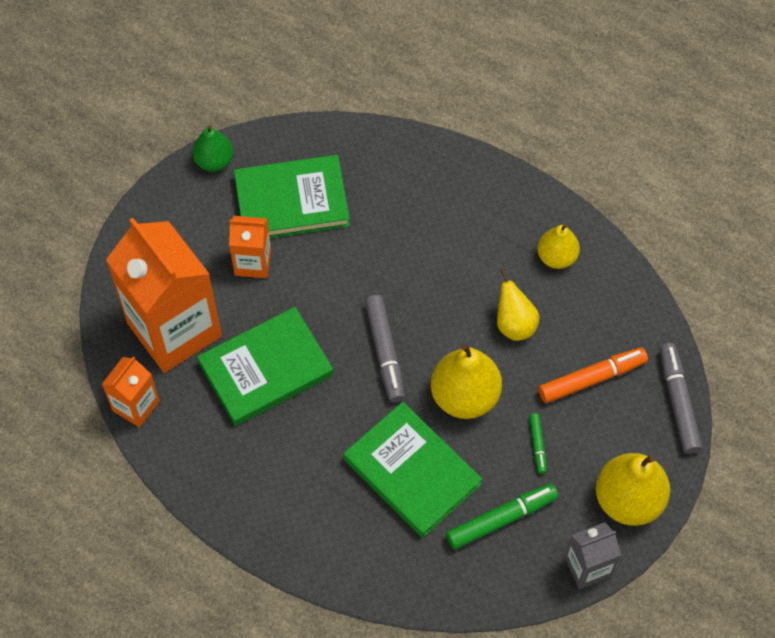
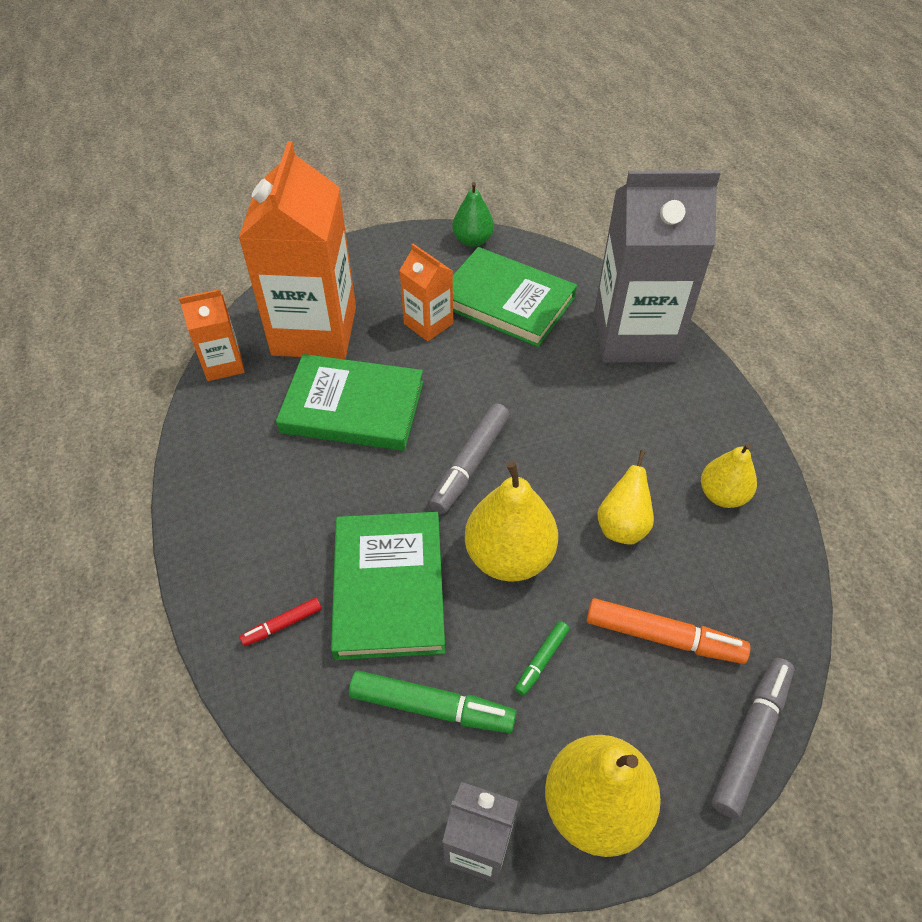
camera: 40 degrees right, 10 degrees down
none -> red marker [240,598,322,646]
none -> grey carton [595,170,721,363]

